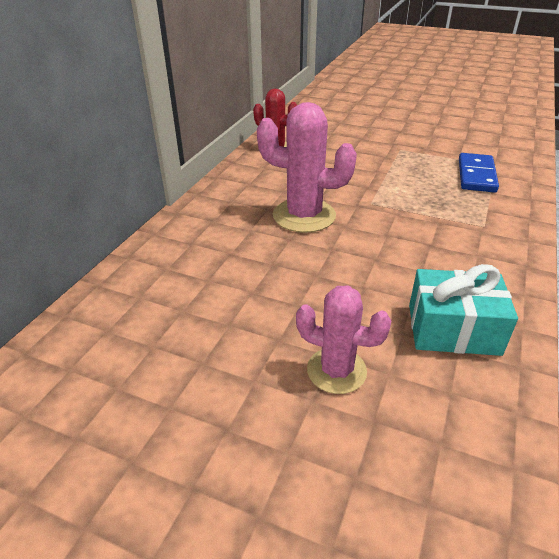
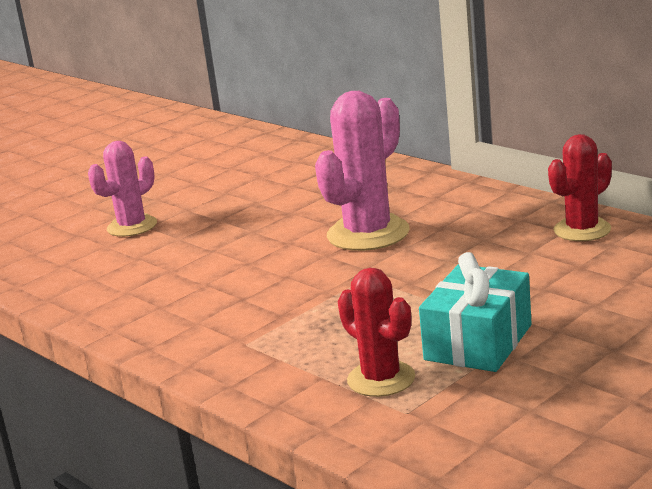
camera: 115 degrees right, 15 degrees down
turquoise gift [409,264,518,356] -> turquoise gift moved to [419,252,532,372]
blue domino [459,153,499,193] -> red cactus [338,268,415,397]

